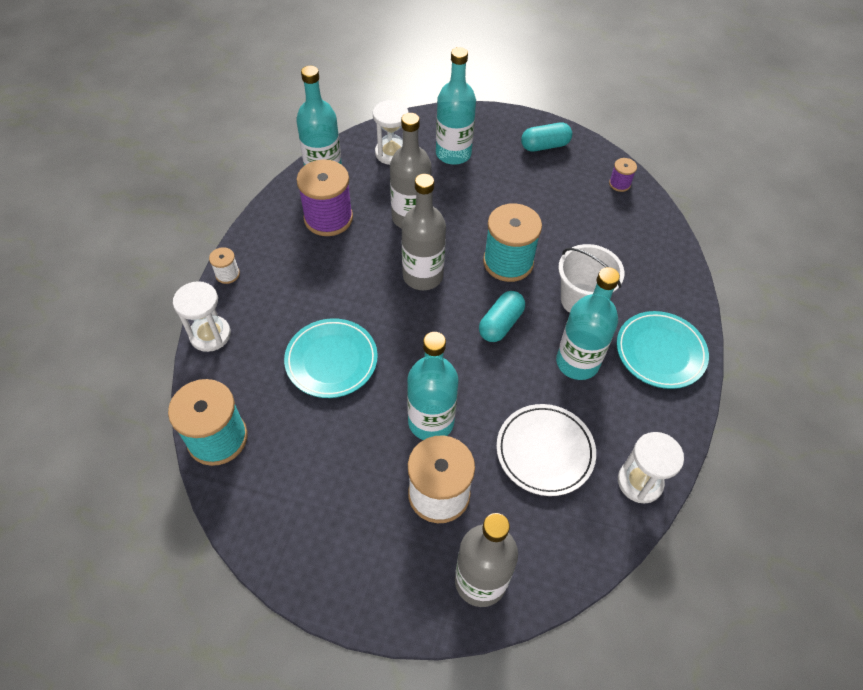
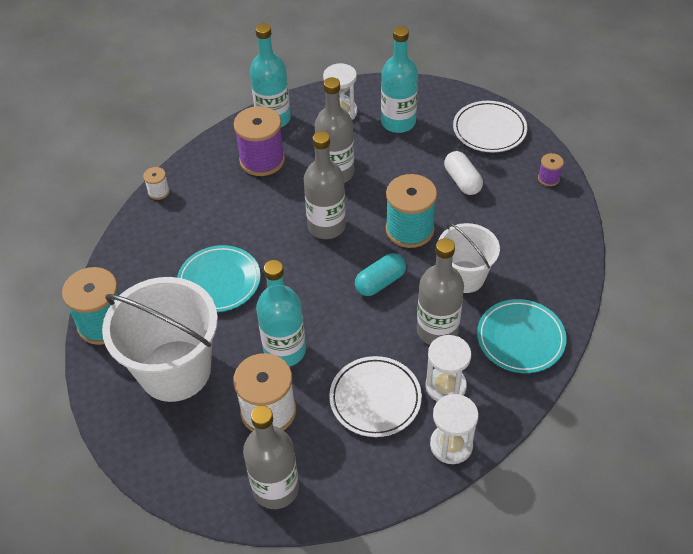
camera: 20 degrees right, 5 degrees down
white hourglass [173,281,231,352] -> white hourglass moved to [425,335,471,402]
turquoise capsule [521,122,572,152] -> white plate [453,101,527,153]
turquoise bottle [556,267,620,380] -> grey bottle [417,238,464,345]
none -> white bucket [102,277,218,402]
none -> white capsule [444,151,483,195]

